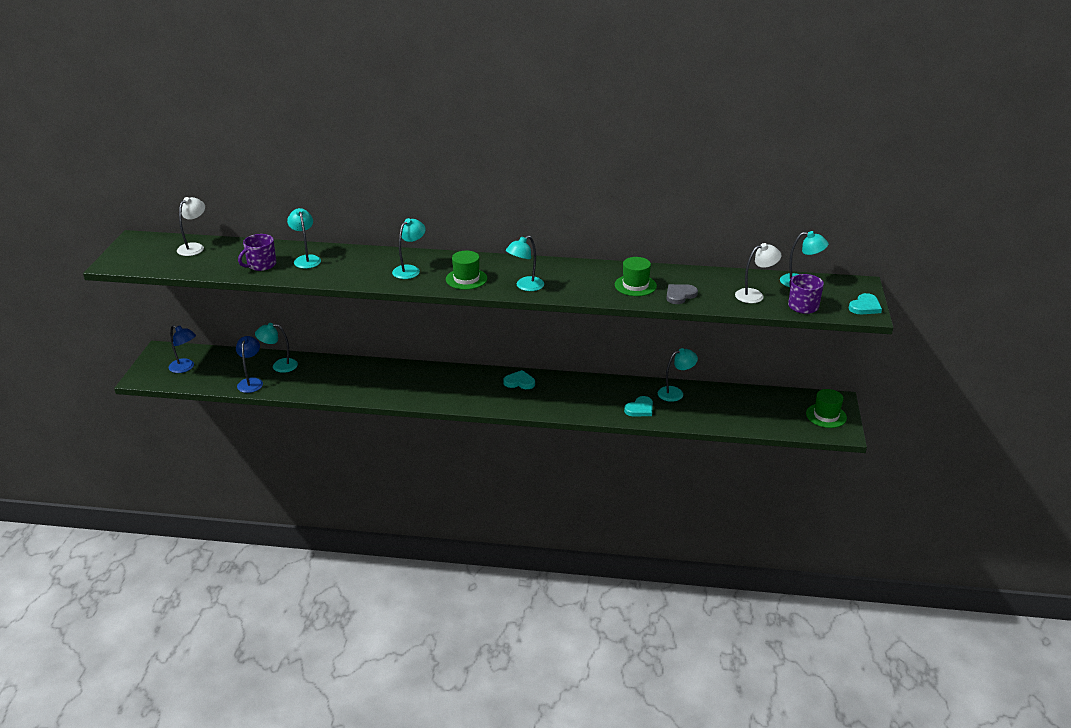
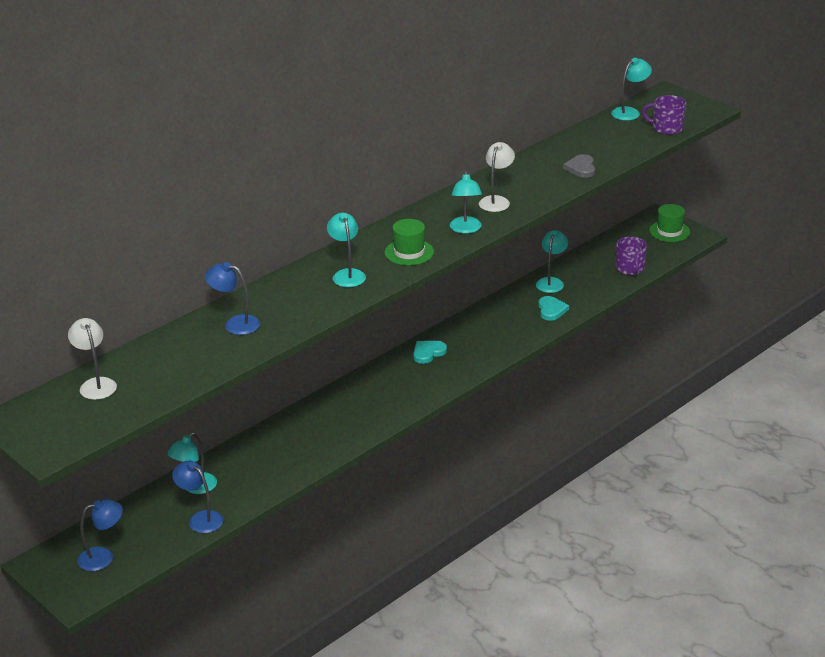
camera: 50 degrees left, 0 degrees up
purple mug [238,234,276,271] -> purple mug moved to [615,237,647,275]
turquoise lamp [287,208,321,269] -> blue lamp [205,262,260,335]
green hat [615,257,657,296] -> none
white lamp [735,243,781,303] -> white lamp moved to [479,142,515,212]
turquoise heart [849,293,882,314] -> none

